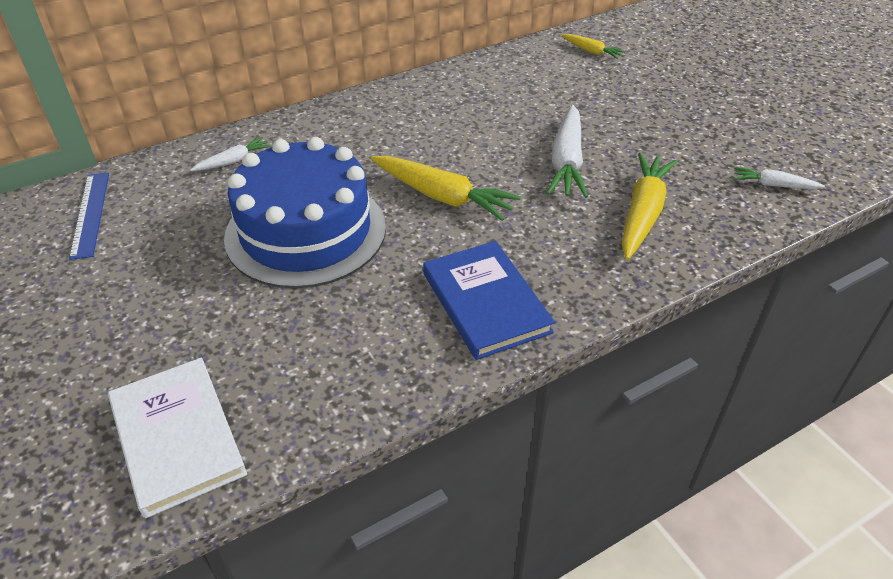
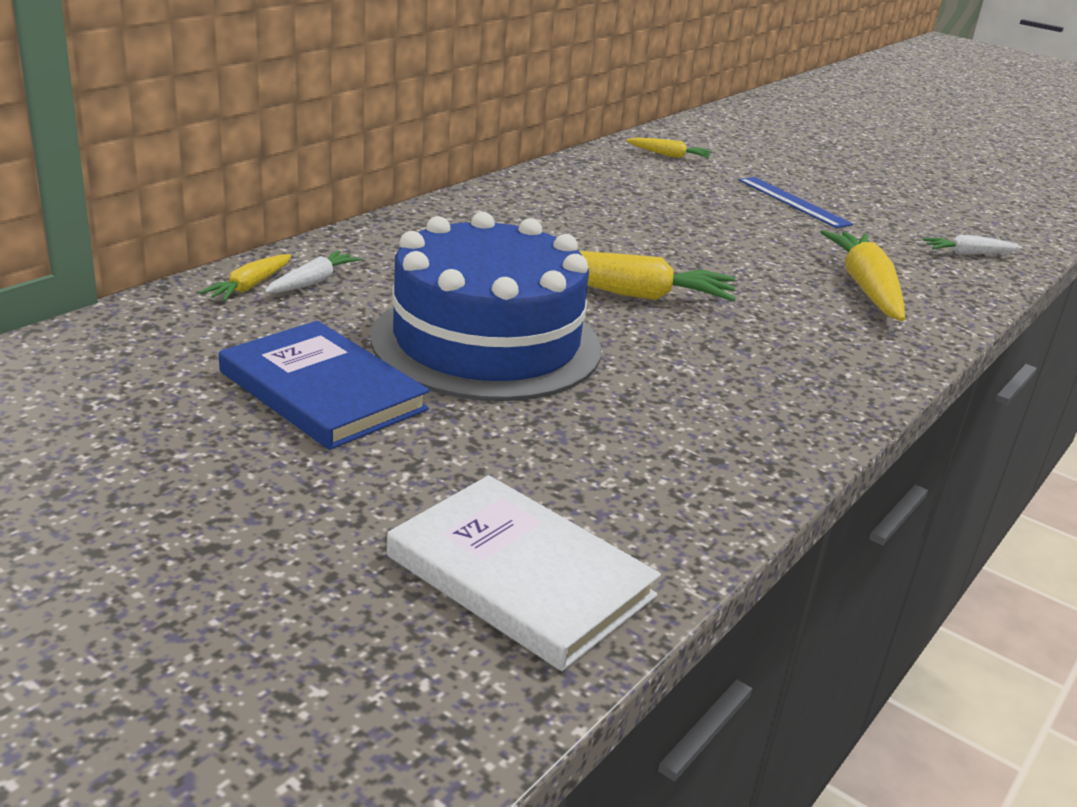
camera: 25 degrees left, 15 degrees down
blue ruler [69,172,109,260] -> blue ruler moved to [739,177,853,228]
blue book [423,241,555,360] -> blue book moved to [219,321,430,450]
white carrot [547,105,588,198] -> none
none -> yellow carrot [199,254,291,301]

